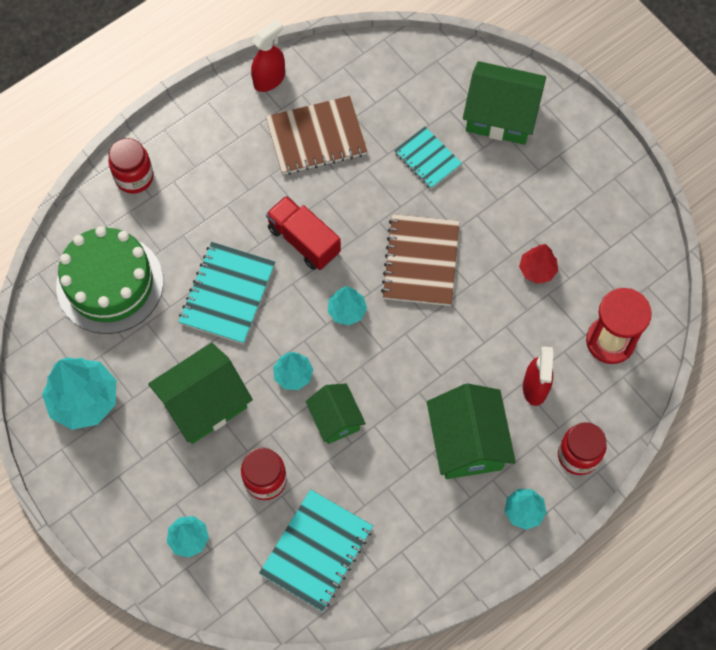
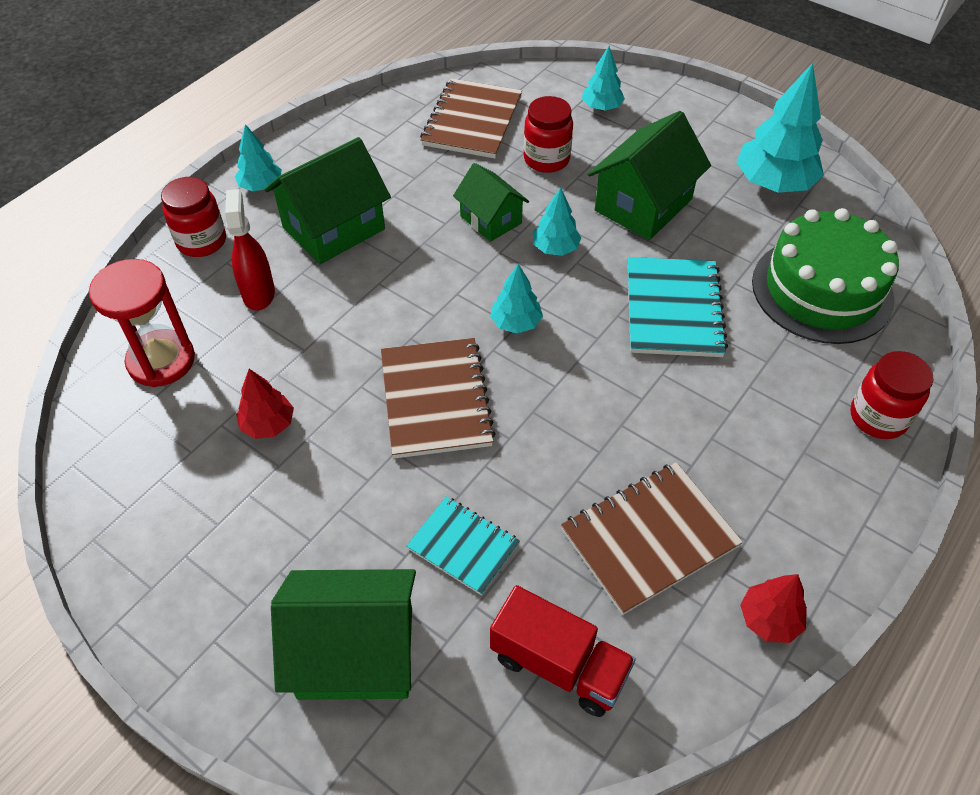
camera: 165 degrees right, 15 degrees down
red spray bottle [251,20,285,92] -> red tree [740,574,807,643]
turquoise notebook [259,489,373,611] -> brown notebook [420,78,522,159]
red truck [266,195,341,270] -> red truck moved to [490,585,636,717]
green house [427,384,516,479] -> green house turned 75 degrees clockwise [264,137,391,265]

